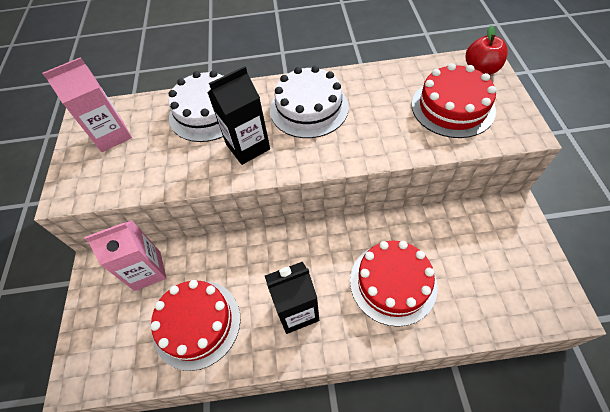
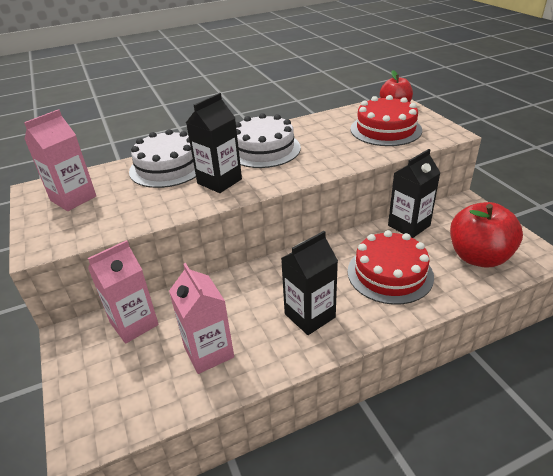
camera: 20 degrees left, 20 degrees down
red cake [150,280,240,371] -> pink carton [169,263,234,374]
none -> black carton [388,149,440,238]
none -> red apple [450,202,523,268]

